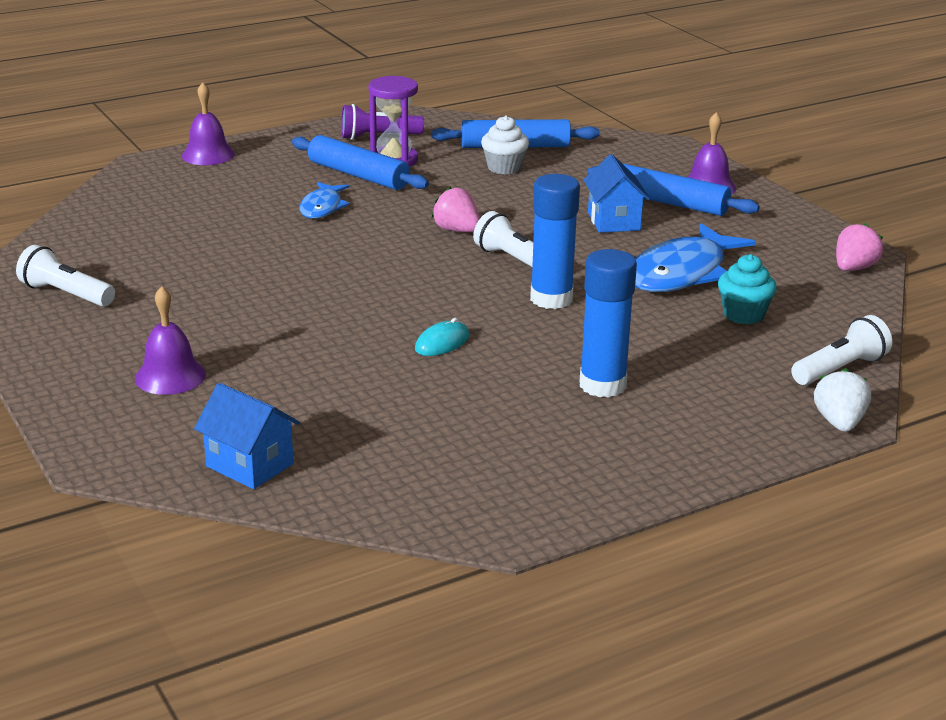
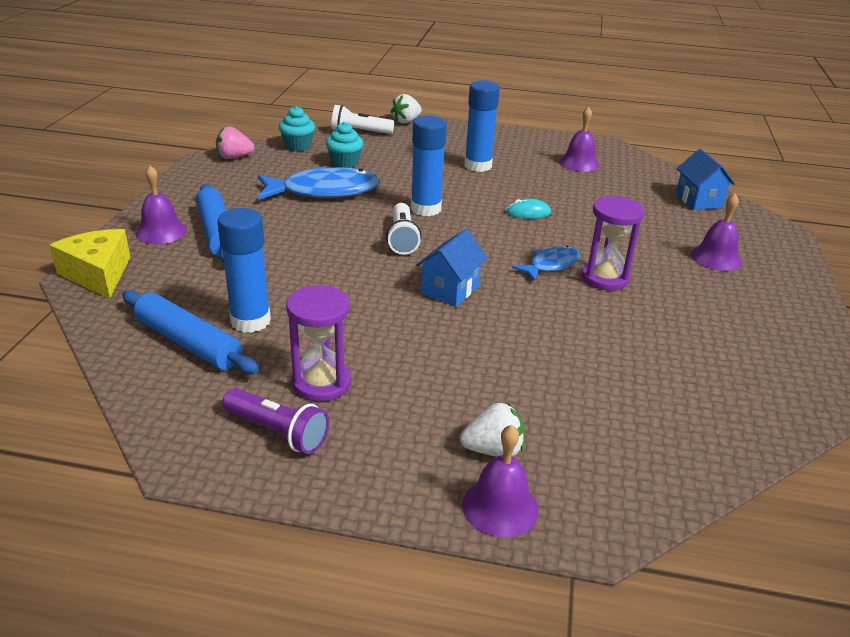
camera: 140 degrees left, 5 degrees up
white flashlight [16,245,115,306] -> none
blue rolling pin [292,135,429,190] -> none
blue fish [299,182,350,219] -> blue fish moved to [512,245,581,281]
pink strawberry [432,186,480,232] -> none
white cupcake [481,116,529,175] -> blue glue stick [217,208,271,333]
blue house [584,154,650,233] -> blue house moved to [416,229,488,307]
none -> yellow cheese [49,229,131,299]
none -> turquoise cupcake [279,106,315,151]
none -> white strawberry [460,403,525,457]
none -> purple bell [559,106,600,172]
none -> purple hourglass [581,196,644,290]

